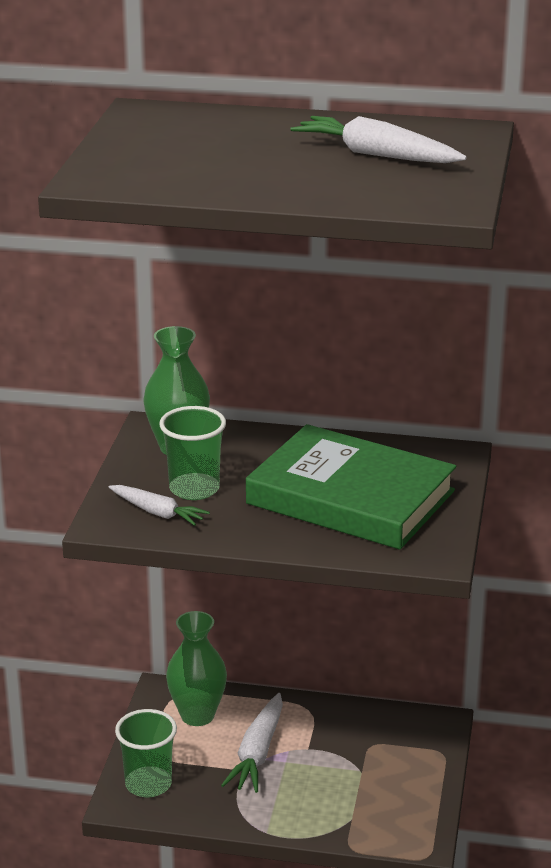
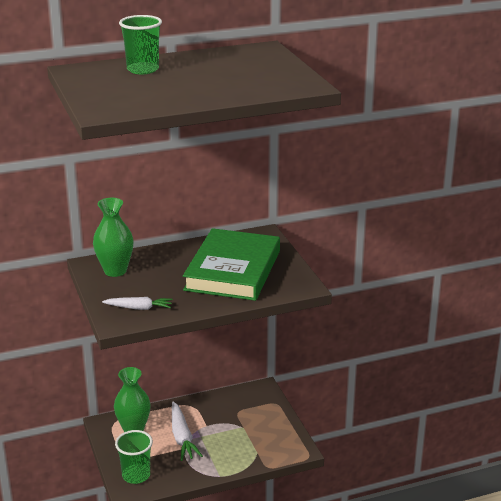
camera: 30 degrees left, 0 degrees up
green cup [159,406,226,500] -> green cup moved to [119,15,162,74]
green book [246,424,456,550] -> green book turned 75 degrees counterclockwise [183,228,280,301]
white carrot [290,116,467,163] -> none

